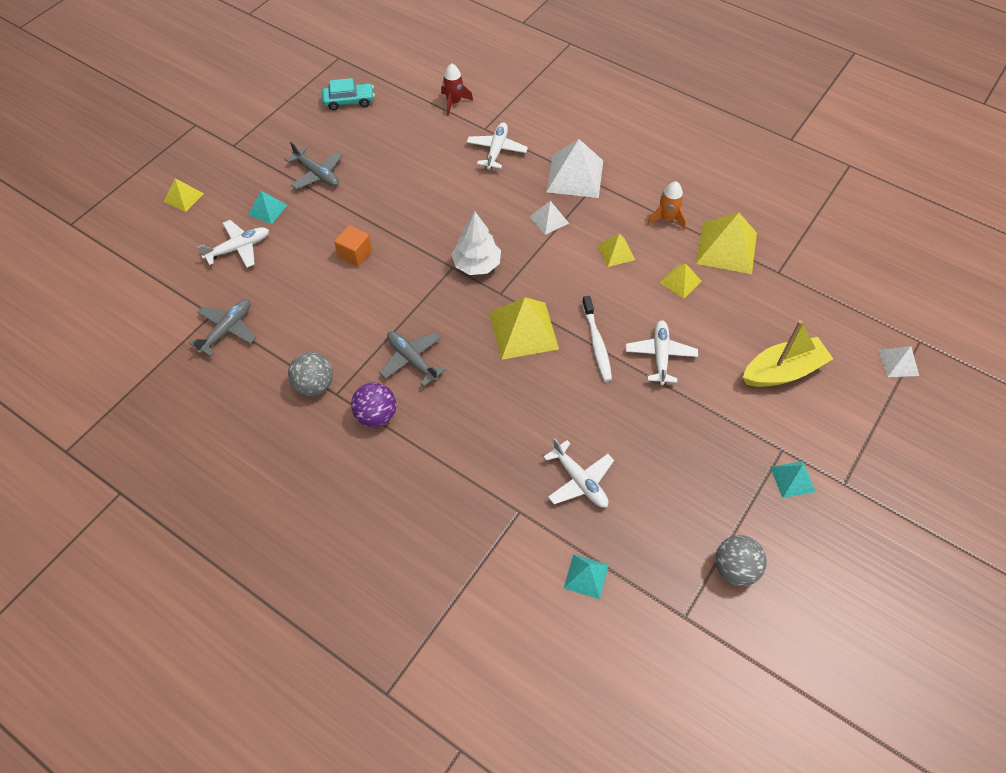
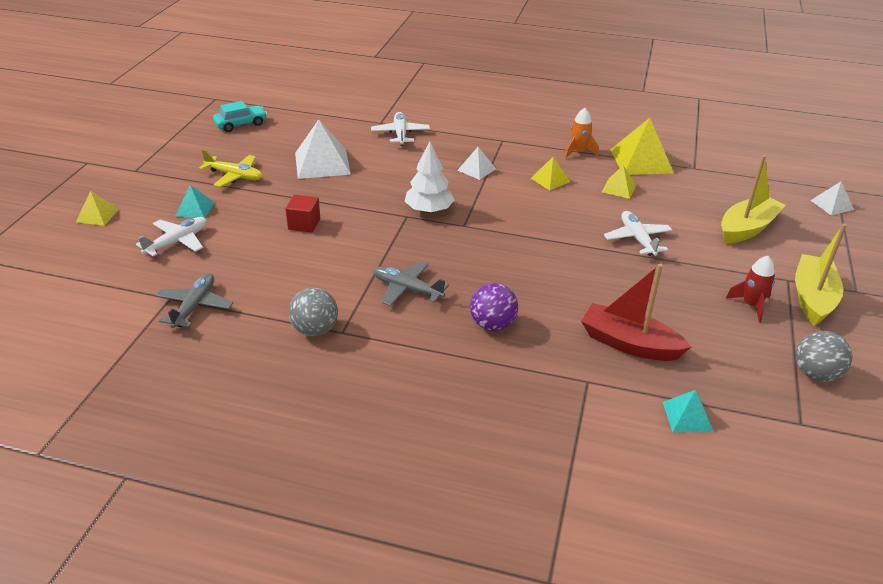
camera: 20 degrees left, 20 degrees down
grey plane [286,142,343,189] -> yellow plane [199,149,263,187]
orange cube [334,225,372,267] -> red cube [285,194,320,233]
purple ball [351,382,396,427] -> purple ball moved to [470,283,518,331]
red rocket [441,64,473,116] -> red rocket moved to [726,256,775,323]
yellow pyramid [489,297,559,360] -> none
white plane [544,438,614,508] -> red boat [581,264,691,361]
white pyramid [546,139,603,198] -> white pyramid moved to [295,119,351,179]
white toothbrush [582,296,612,382] -> none
turquoise pyramid [770,461,816,498] -> yellow boat [795,223,847,326]

